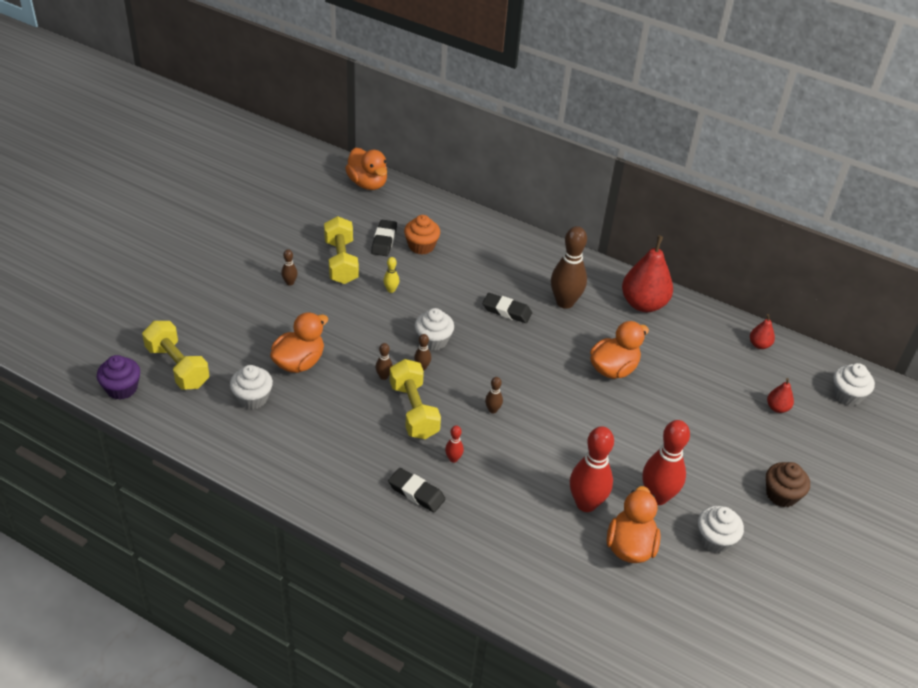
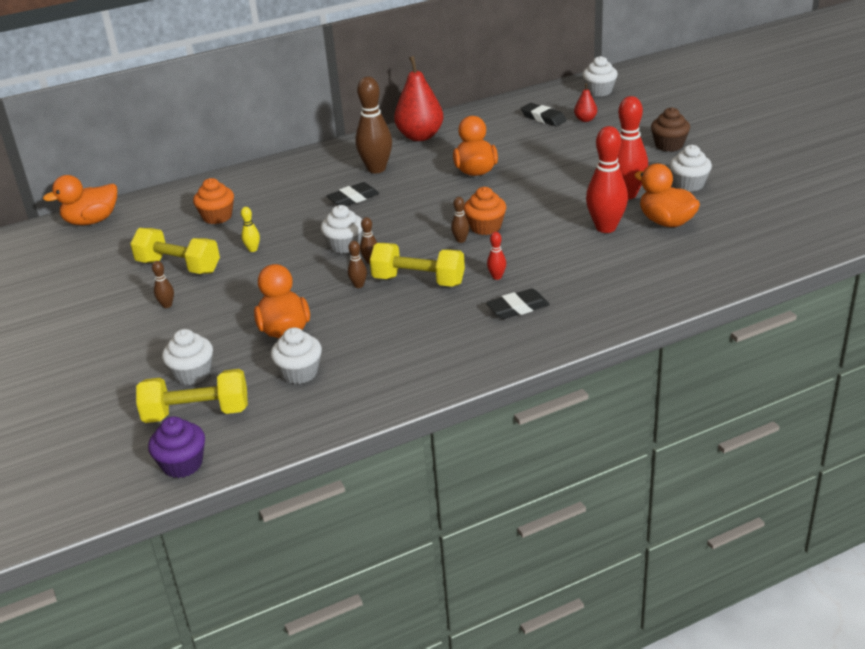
camera: 50 degrees left, 10 degrees down
orange duck [345,148,387,190] -> orange duck turned 150 degrees clockwise [43,175,117,225]
black eraser [371,220,397,256] -> black eraser moved to [521,103,566,126]
red pear [750,314,775,349] -> none
none -> white cupcake [162,329,213,385]
none -> orange cupcake [464,187,506,235]

